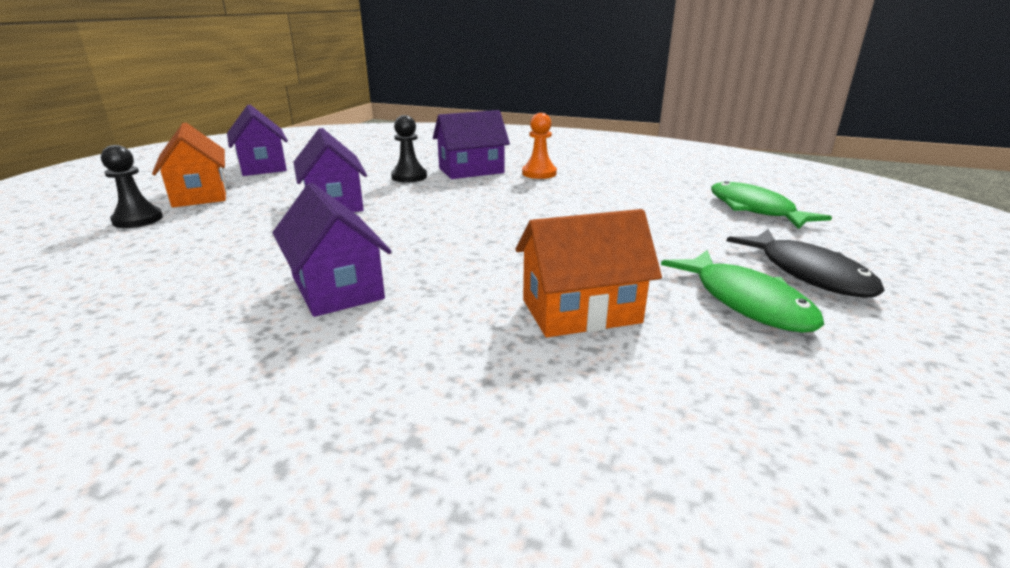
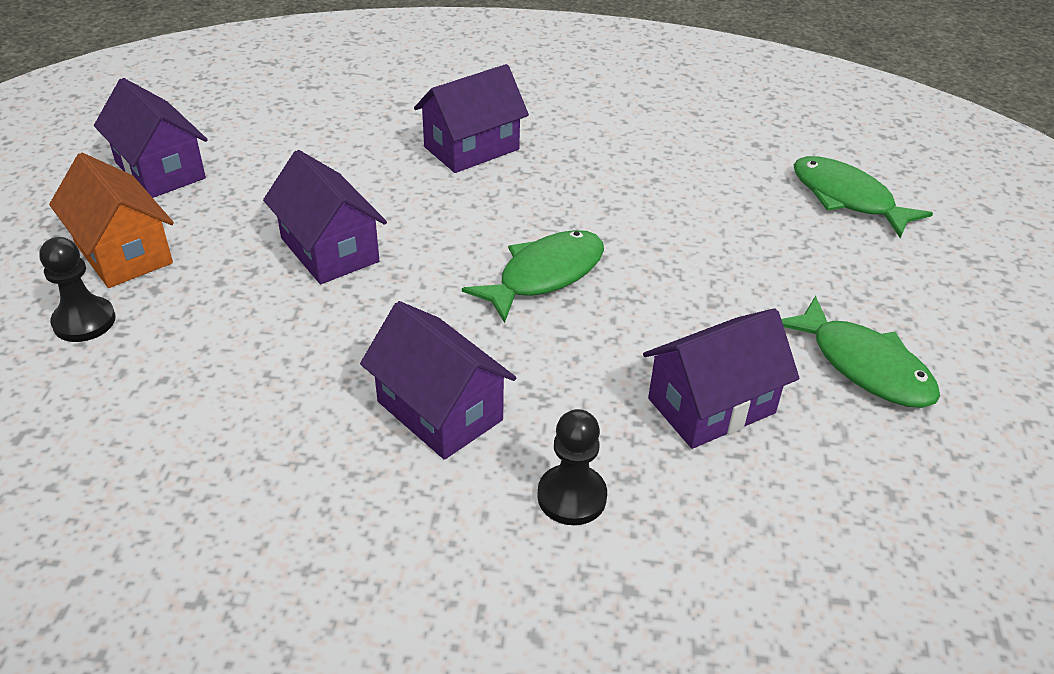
camera: 15 degrees left, 15 degrees up
black pawn [391,115,427,183] -> black pawn moved to [537,409,607,525]
orange house [515,209,662,337] -> purple house [643,308,799,449]
orange pawn [522,113,557,179] -> none
black fish [727,229,885,298] -> none
none -> green fish [462,230,604,323]

